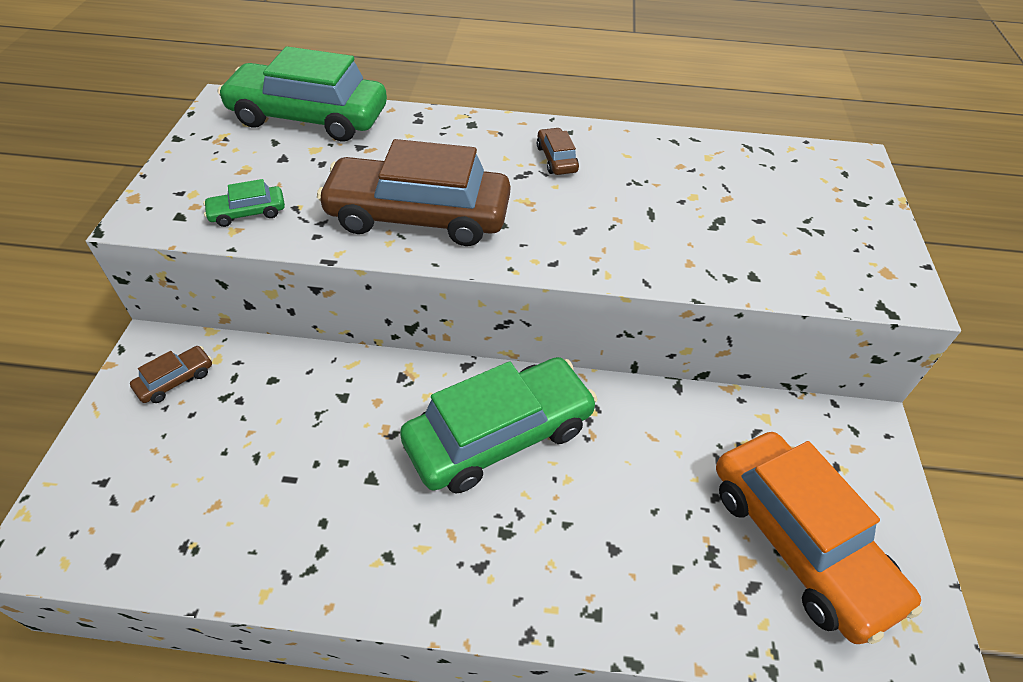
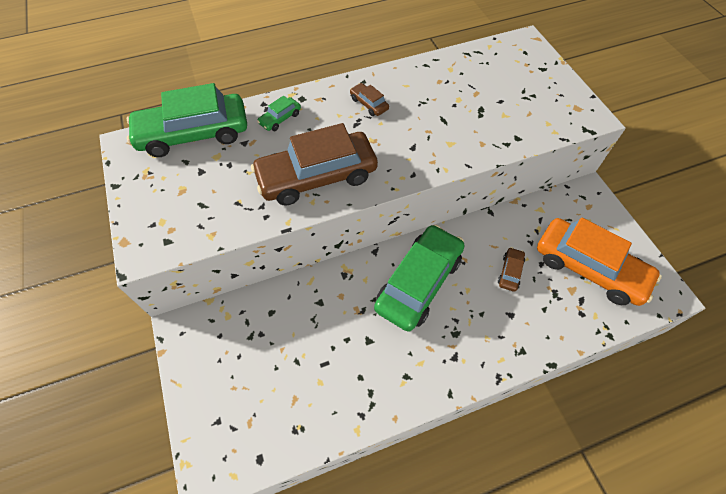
camera: 25 degrees left, 10 degrees up
brown car [130,346,212,403] -> brown car moved to [498,247,525,292]
green car [203,179,285,227] -> green car moved to [257,96,301,131]

